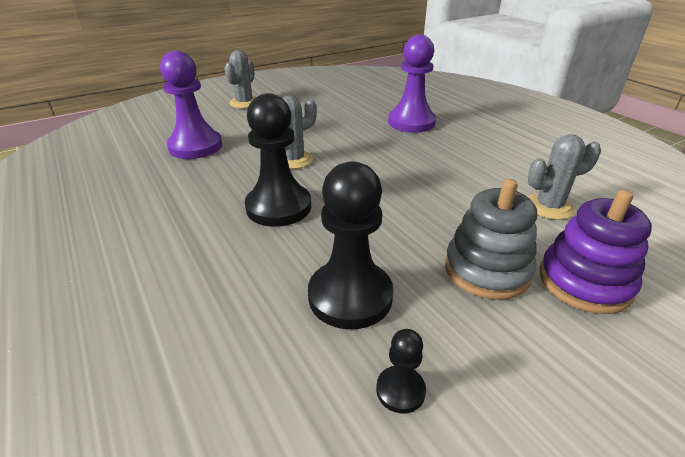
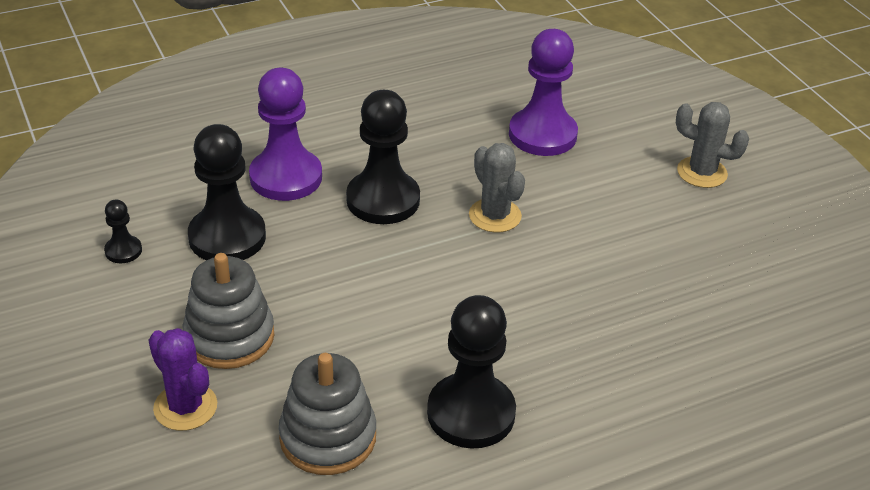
camera: 95 degrees right, 5 degrees up
purple pawn [388,35,436,133] -> purple pawn moved to [249,68,322,201]
grey cactus [528,134,601,220] -> grey stacking toy [279,353,376,475]
purple stacking toy [539,189,652,314] -> purple cactus [149,328,217,431]
none -> black pawn [427,295,516,449]

